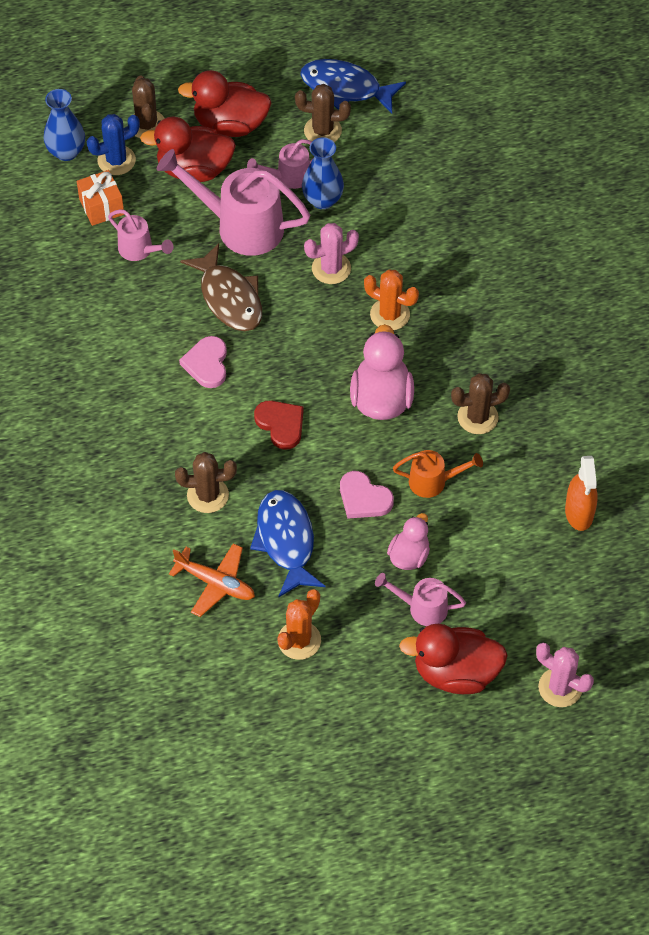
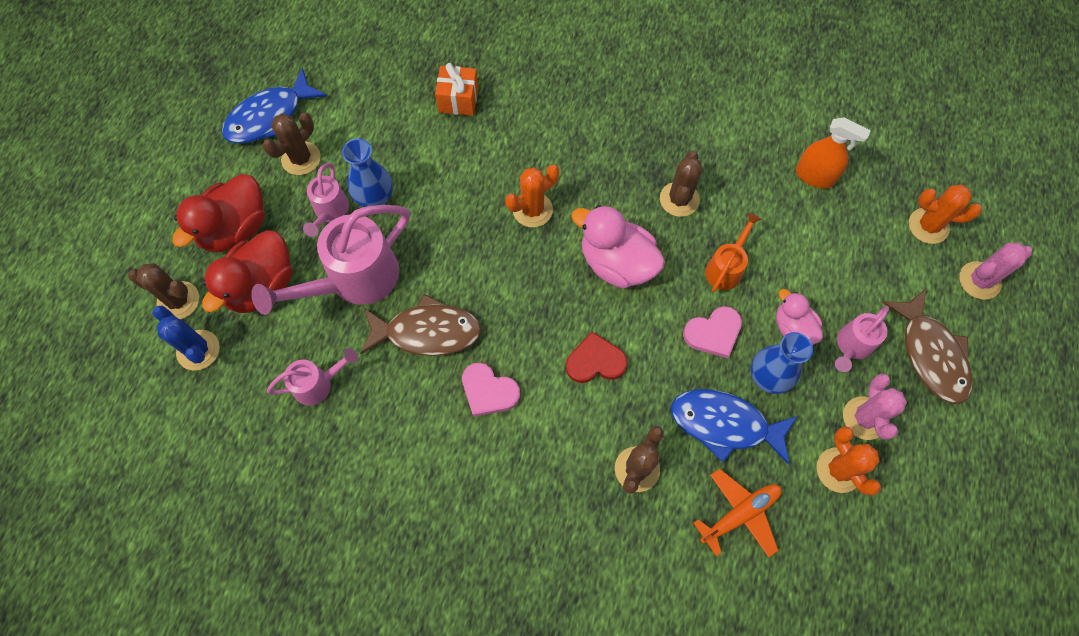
camera: 60 degrees left, 10 degrees up
blue vase [44,89,85,161] -> blue vase moved to [751,332,813,394]
orange gift [77,170,124,226] -> orange gift moved to [435,63,478,116]
blue cactus [87,114,140,175] -> blue cactus turned 45 degrees counterclockwise [153,306,220,370]
pink cactus [304,223,359,284] -> pink cactus moved to [843,373,907,440]
red duck [399,624,508,694] -> brown fish [882,289,972,404]
none -> orange cactus [909,185,982,244]

